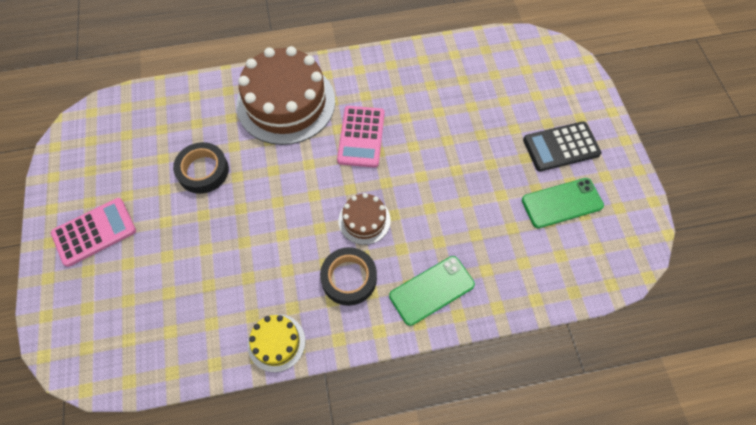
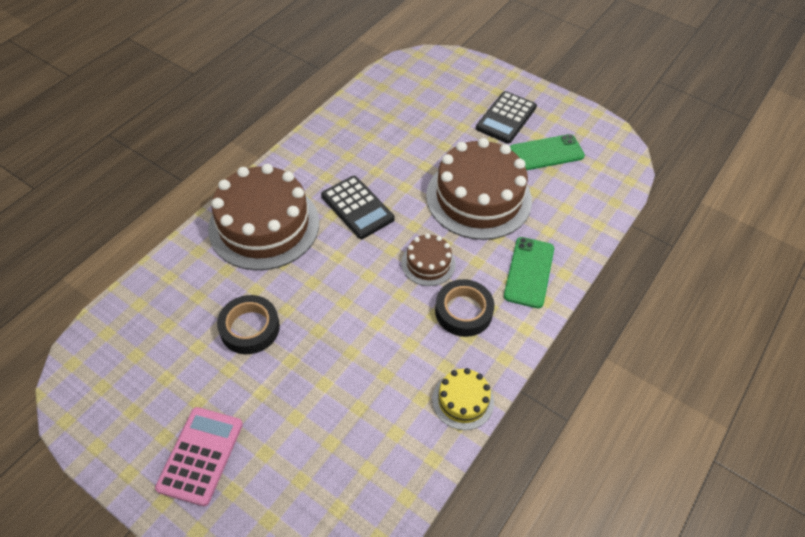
camera: 45 degrees left, 10 degrees down
pink calculator [337,106,385,168] -> black calculator [321,176,395,239]
green phone [522,178,604,228] -> green phone turned 45 degrees clockwise [510,134,585,170]
none -> brown cake [426,138,532,240]

